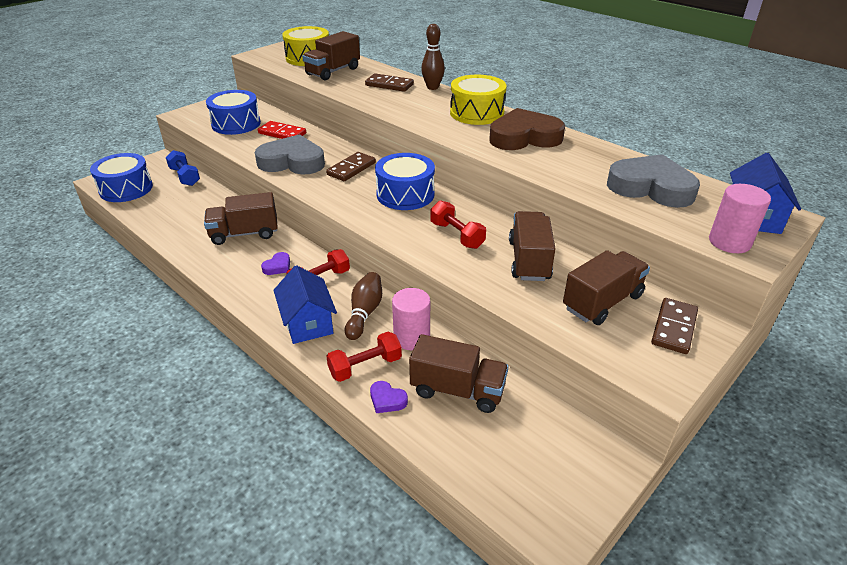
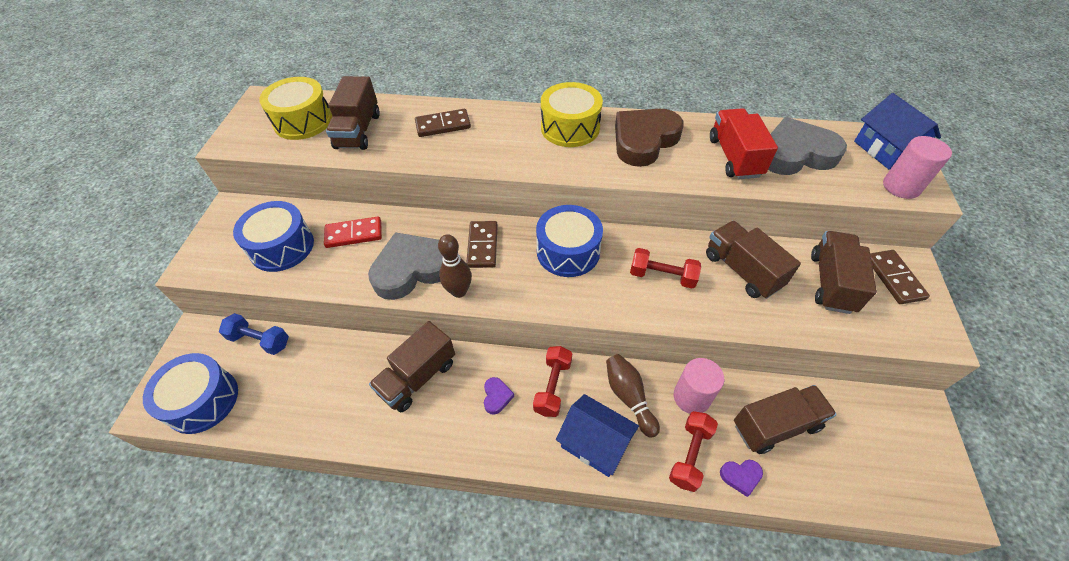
camera: 35 degrees left, 15 degrees up
brown bowling pin [421,24,445,90] -> brown bowling pin moved to [438,234,472,298]
none -> red truck [710,108,778,179]

